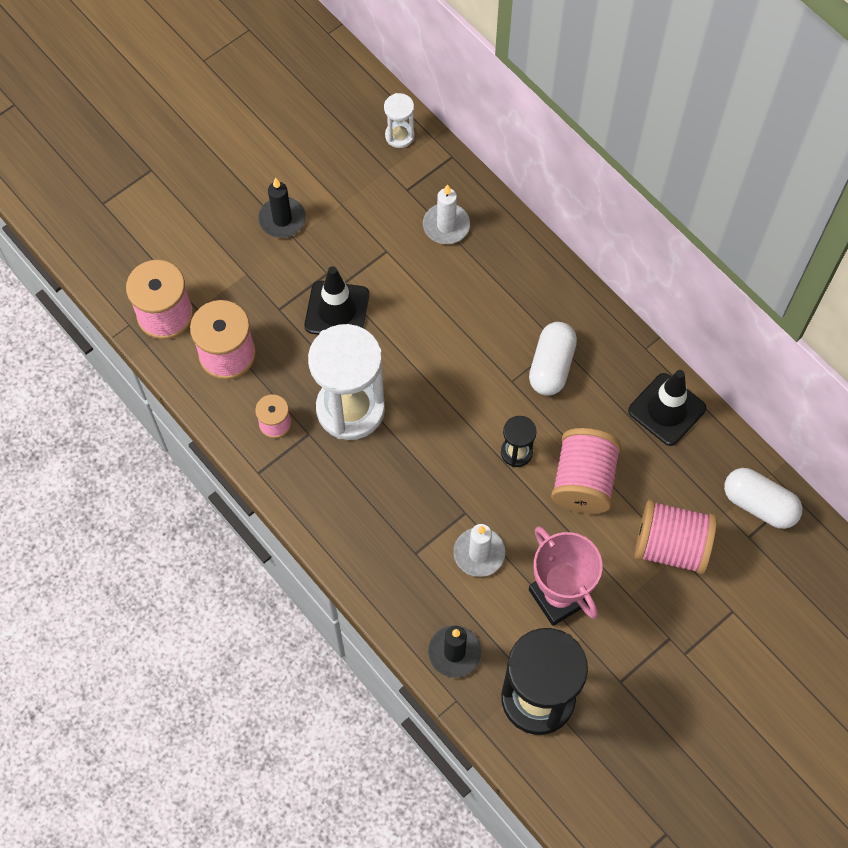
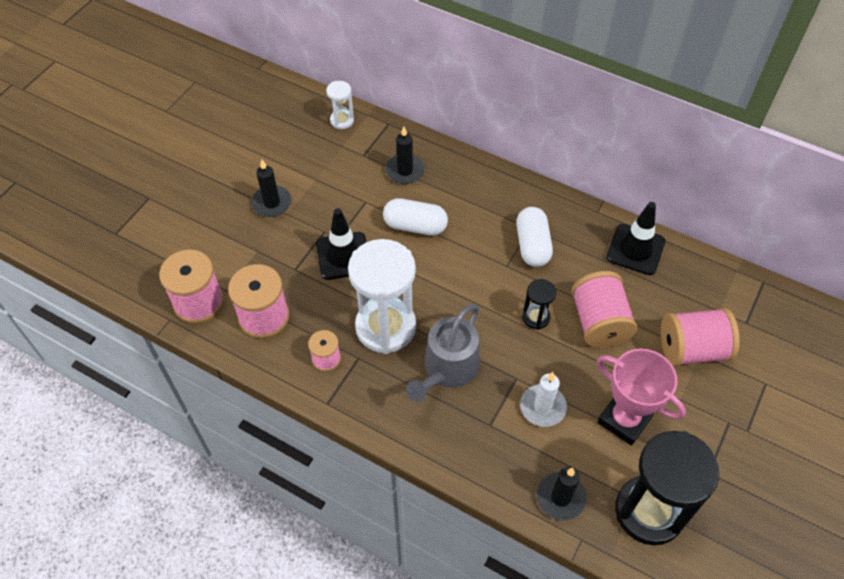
camera: 20 degrees left, 10 degrees down
white candle [423,184,470,244] -> black candle [385,127,425,184]
white capsule [724,468,802,529] -> white capsule moved to [383,198,448,236]
none -> grey watering can [406,304,480,402]

